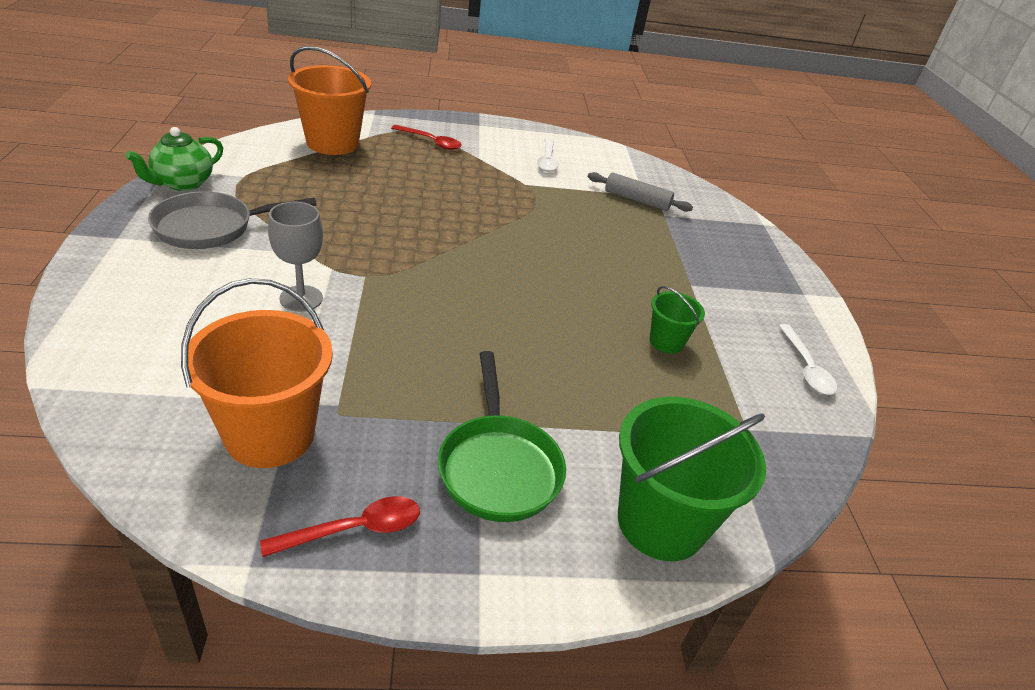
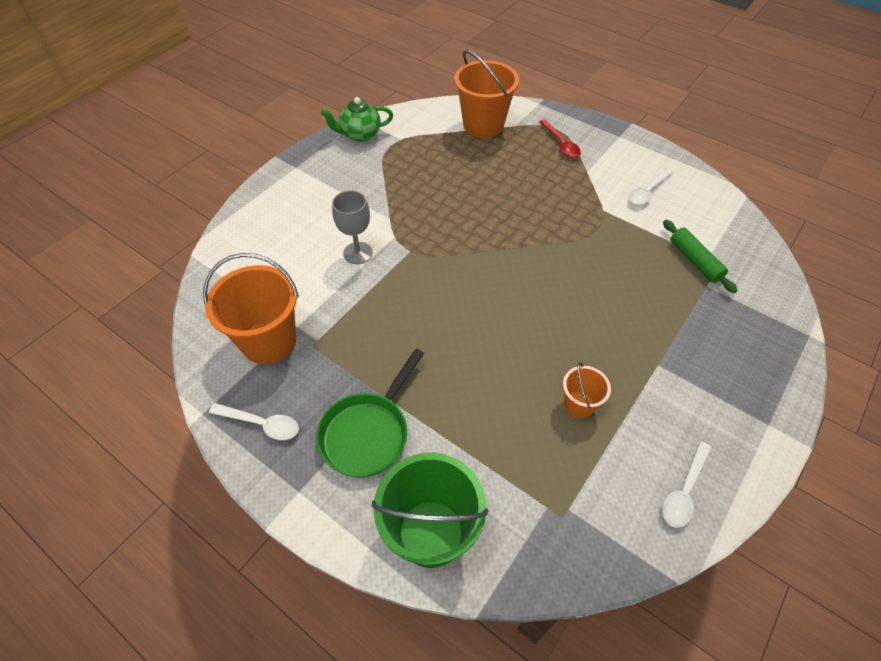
camera: 45 degrees right, 15 degrees up
grey pan [148,191,317,249] -> none
red spoon [260,496,420,557] -> white spoon [209,403,299,440]
grey rolling pin [588,172,693,212] -> green rolling pin [663,220,738,293]
green bucket [650,286,705,353] -> orange bucket [563,362,611,418]

